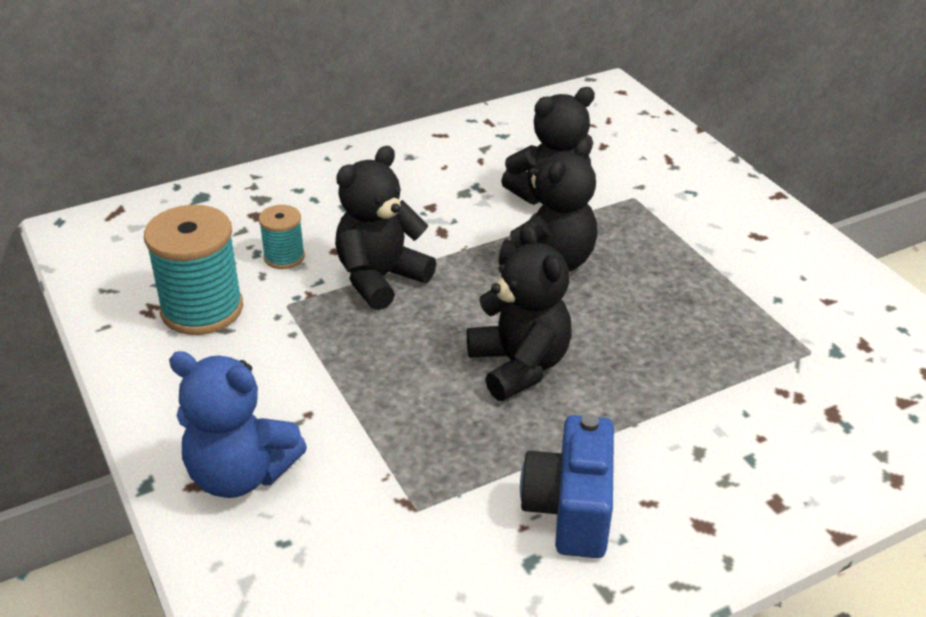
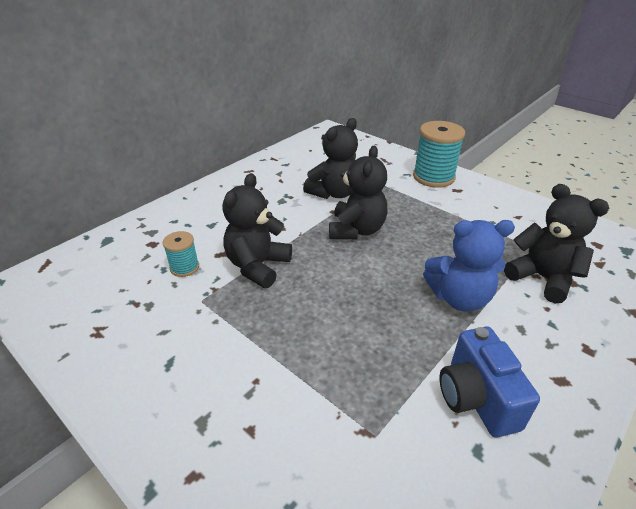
camera: 20 degrees left, 0 degrees up
turquoise spool [144,205,243,335] -> turquoise spool moved to [413,121,465,188]
blue teddy bear [169,351,307,498] -> blue teddy bear moved to [423,220,515,312]
black teddy bear [467,224,572,401] -> black teddy bear moved to [504,184,609,304]

